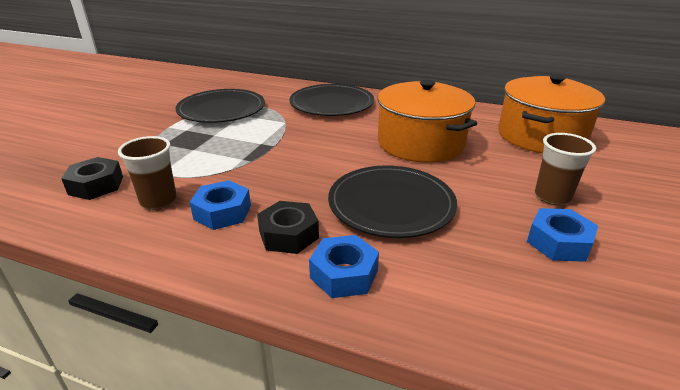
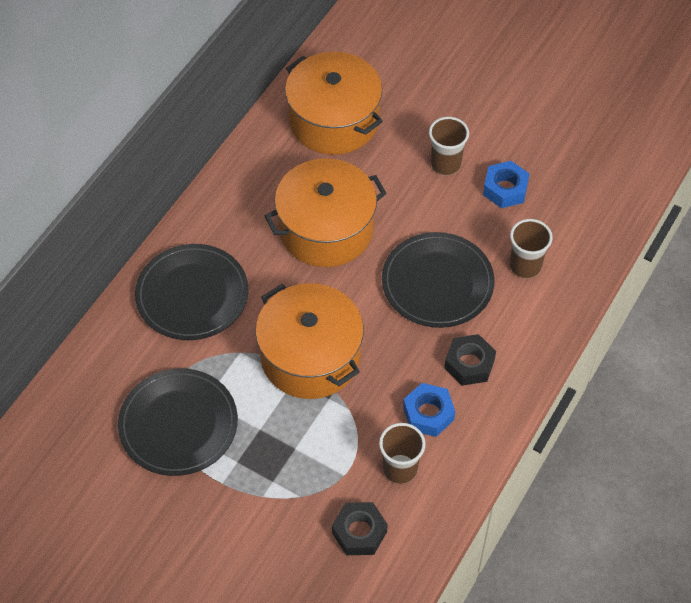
camera: 80 degrees left, 25 degrees up
blue nut [309,235,379,298] -> none
none -> orange pot [255,283,364,399]
none -> brown cup [510,219,553,279]

